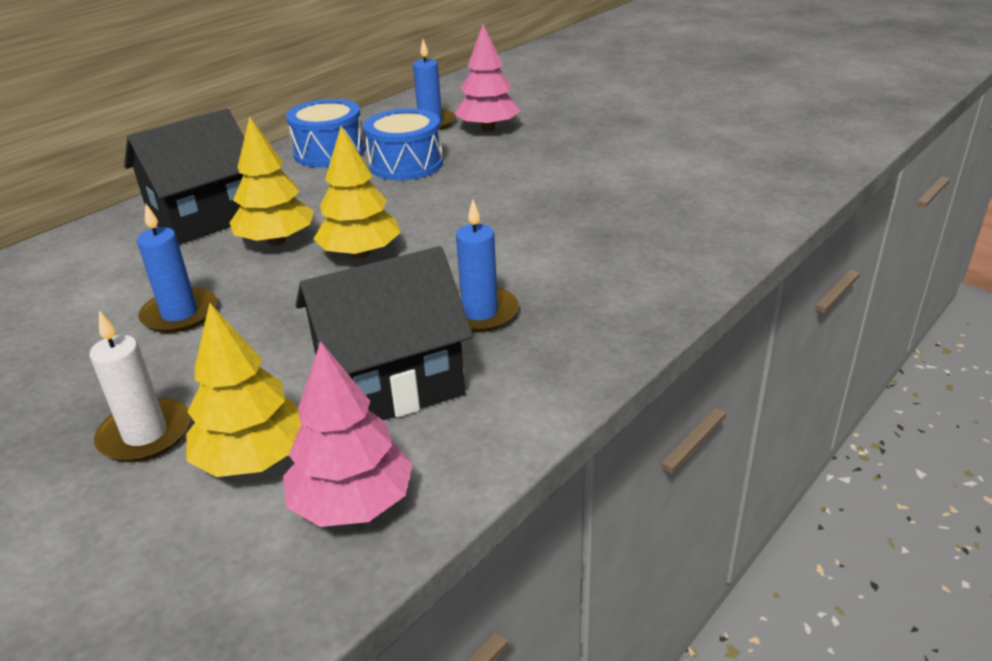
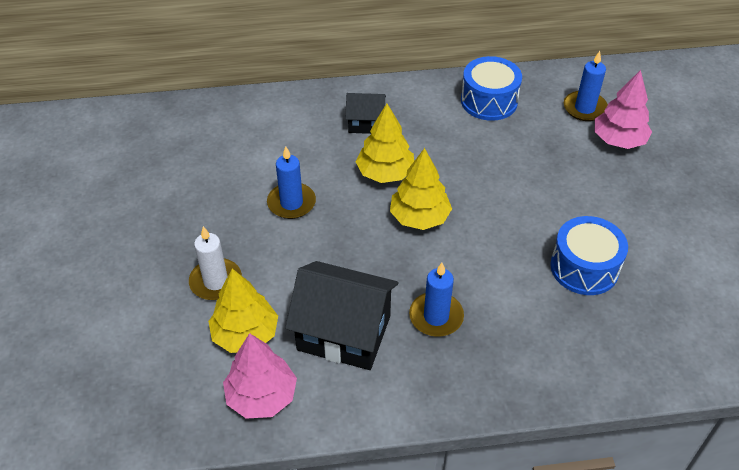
camera: 40 degrees right, 15 degrees up
black house [124,108,244,245] -> black house [346,93,386,134], size x0.54
blue drum [364,109,443,180] -> blue drum moved to [550,216,628,295]

